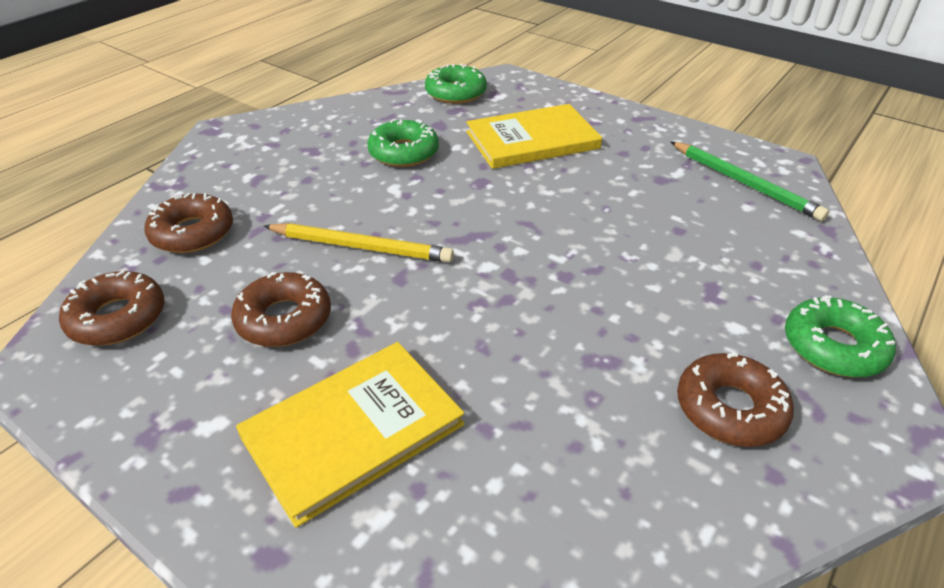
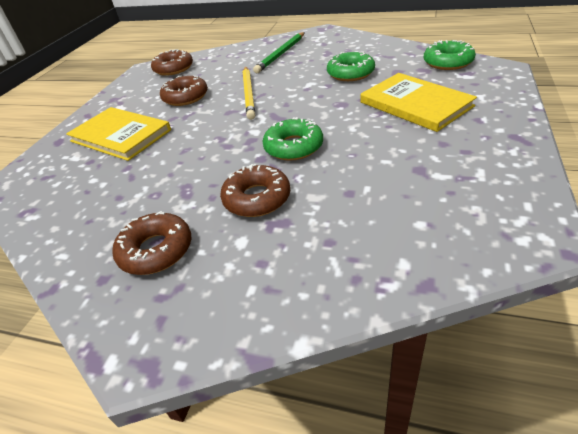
camera: 75 degrees right, 0 degrees up
brown donut [144,193,233,253] -> brown donut moved to [220,164,290,217]
green pencil [670,141,829,221] -> green pencil moved to [253,32,305,73]
green donut [785,295,896,377] -> green donut moved to [263,117,323,161]

